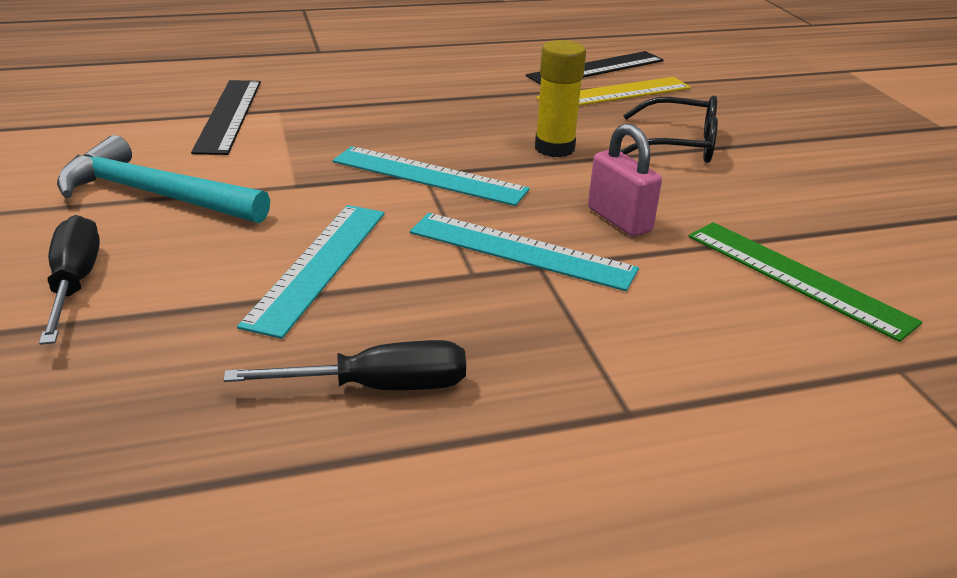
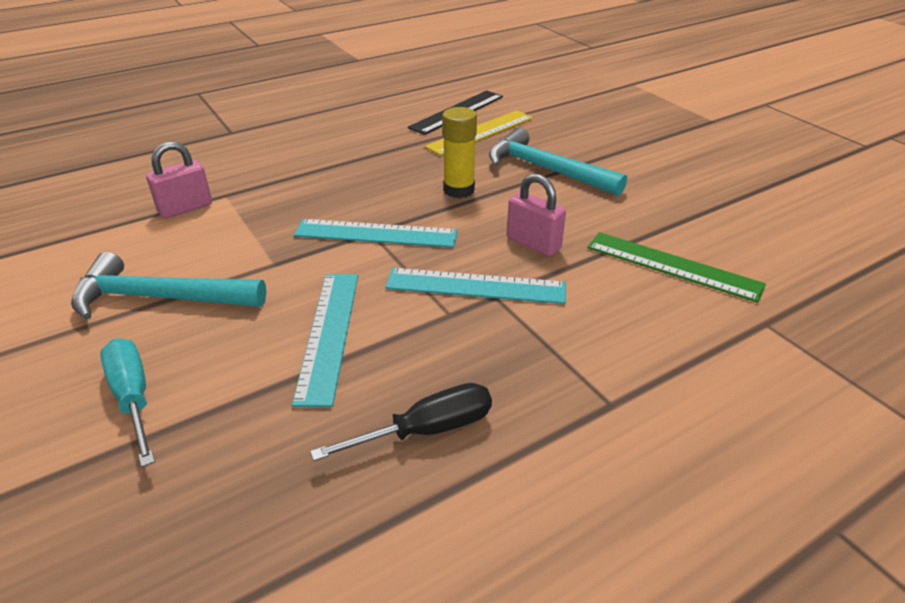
camera: 15 degrees left, 5 degrees up
black screwdriver [39,215,100,345] -> turquoise screwdriver [100,338,155,467]
black ruler [191,80,261,155] -> pink padlock [146,141,212,219]
black glasses [620,96,718,163] -> turquoise hammer [489,128,627,196]

